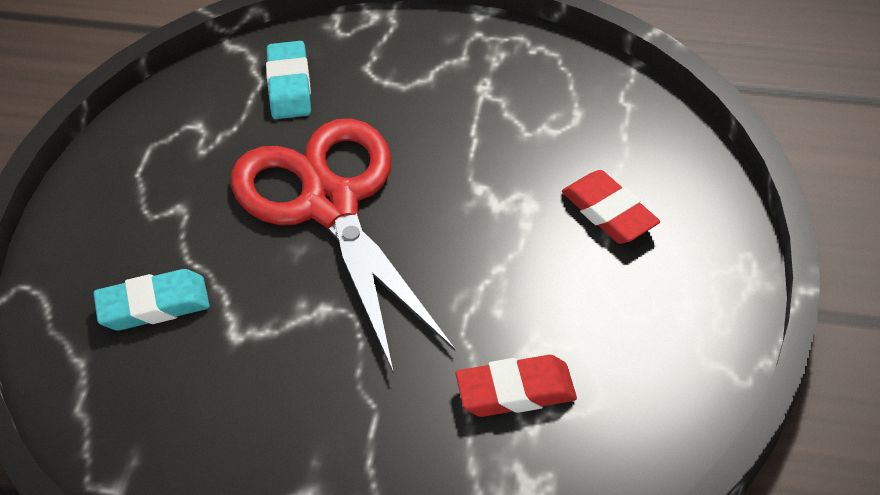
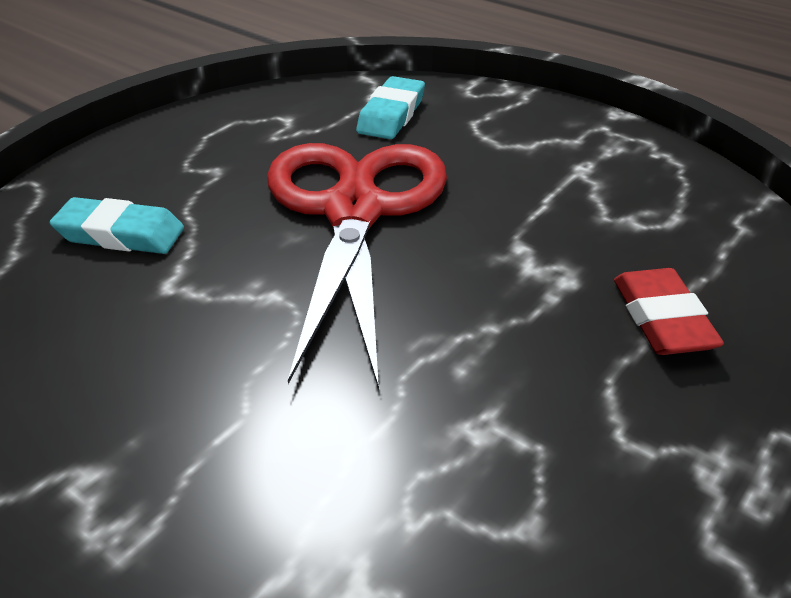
camera: 25 degrees right, 10 degrees down
red eraser [456,355,577,417] -> none

